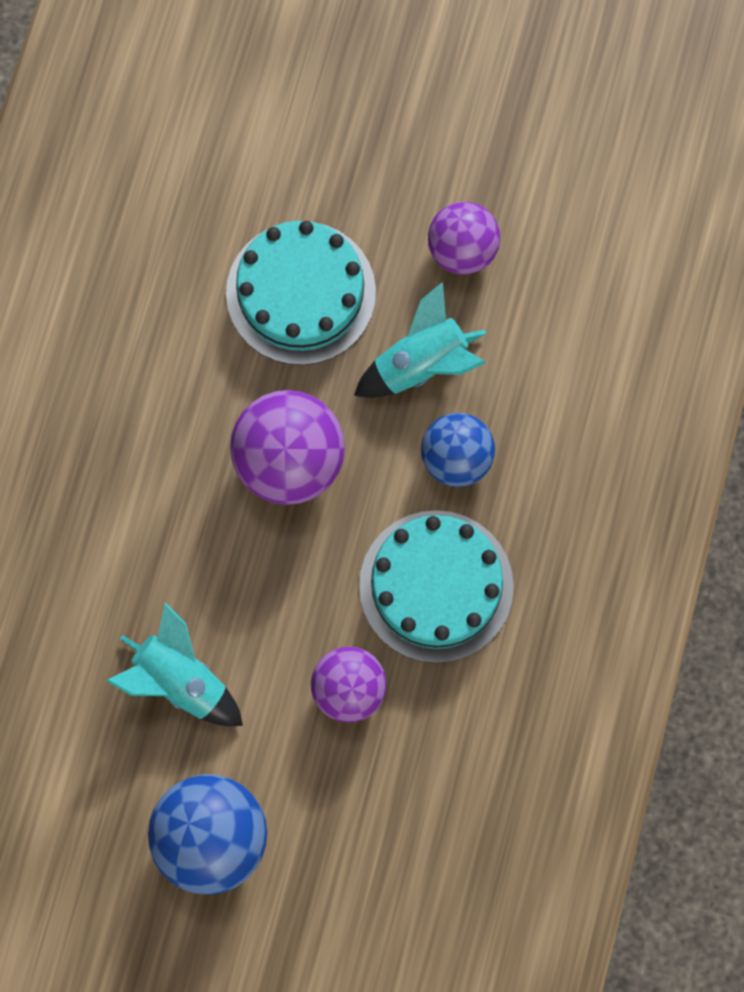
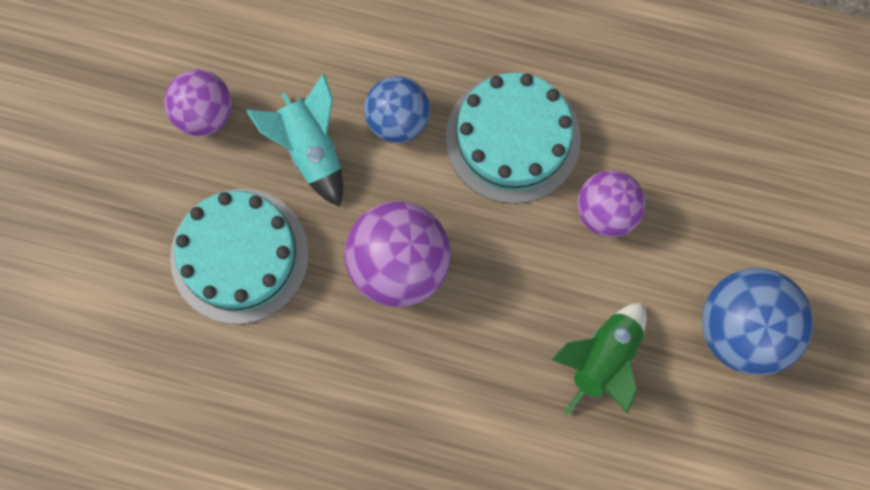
camera: 90 degrees left, 0 degrees up
turquoise rocket [106,603,243,726] -> green rocket [551,303,647,415]

